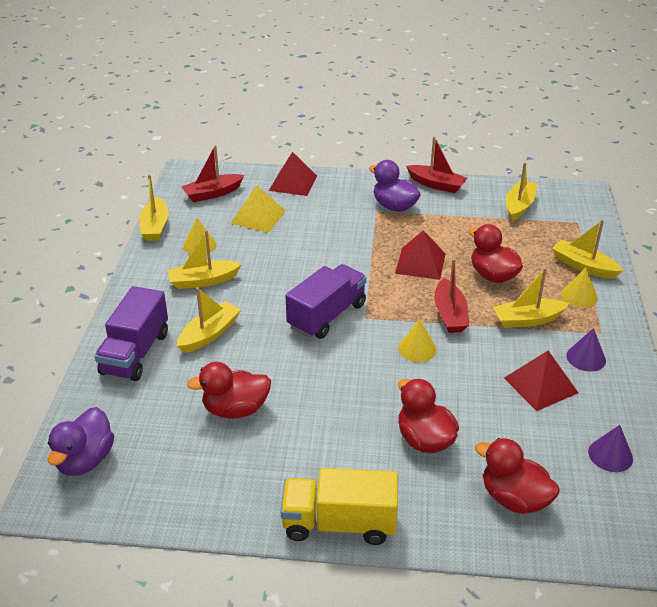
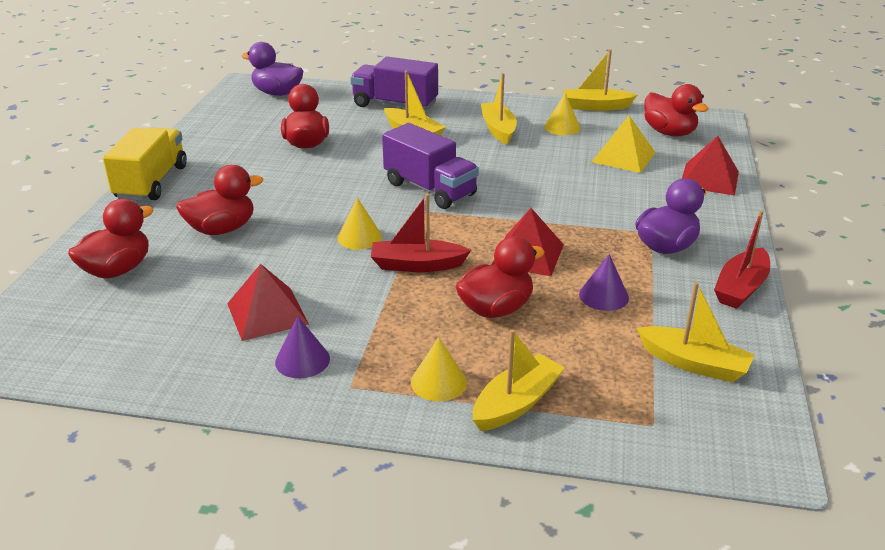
camera: 95 degrees right, 5 degrees down
red boat [181,145,244,202] -> red duck [644,84,709,137]
yellow boat [493,268,570,328] -> none
purple cone [588,425,633,472] -> purple cone moved to [579,254,629,311]

